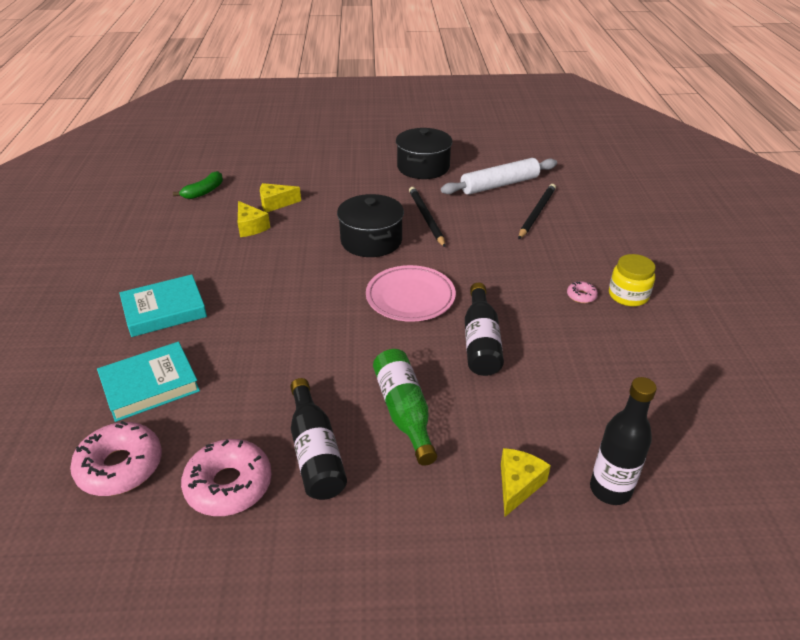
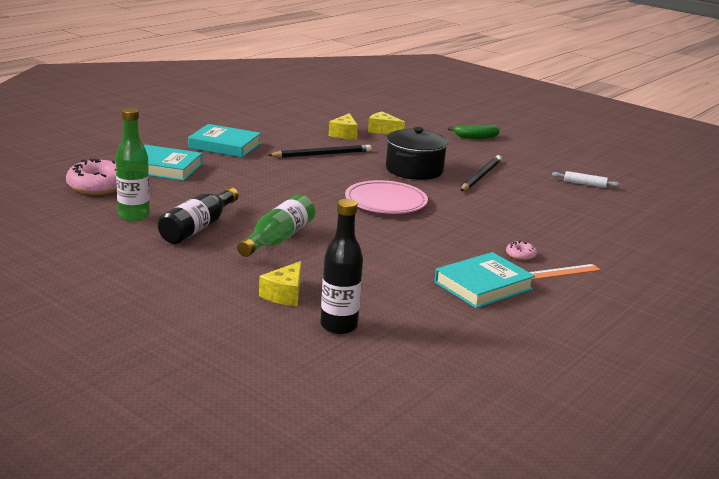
camera: 40 degrees right, 15 degrees down
green banana [173,171,223,199] -> green banana moved to [448,125,500,139]
pink donut [181,439,272,516] -> green bottle [116,108,150,221]
black pot [396,128,453,179] -> none
white rolling pin [441,158,557,195] -> white rolling pin [552,171,620,188], size x0.48
black bottle [465,283,504,376] -> none
yellow cheese [501,448,551,517] -> yellow cheese turned 135 degrees clockwise [259,261,301,306]
black pencil [518,184,556,239] -> black pencil moved to [268,145,372,158]
yellow jar [609,254,656,306] -> orange ruler [529,264,600,280]
none -> turquoise book [434,252,535,308]

